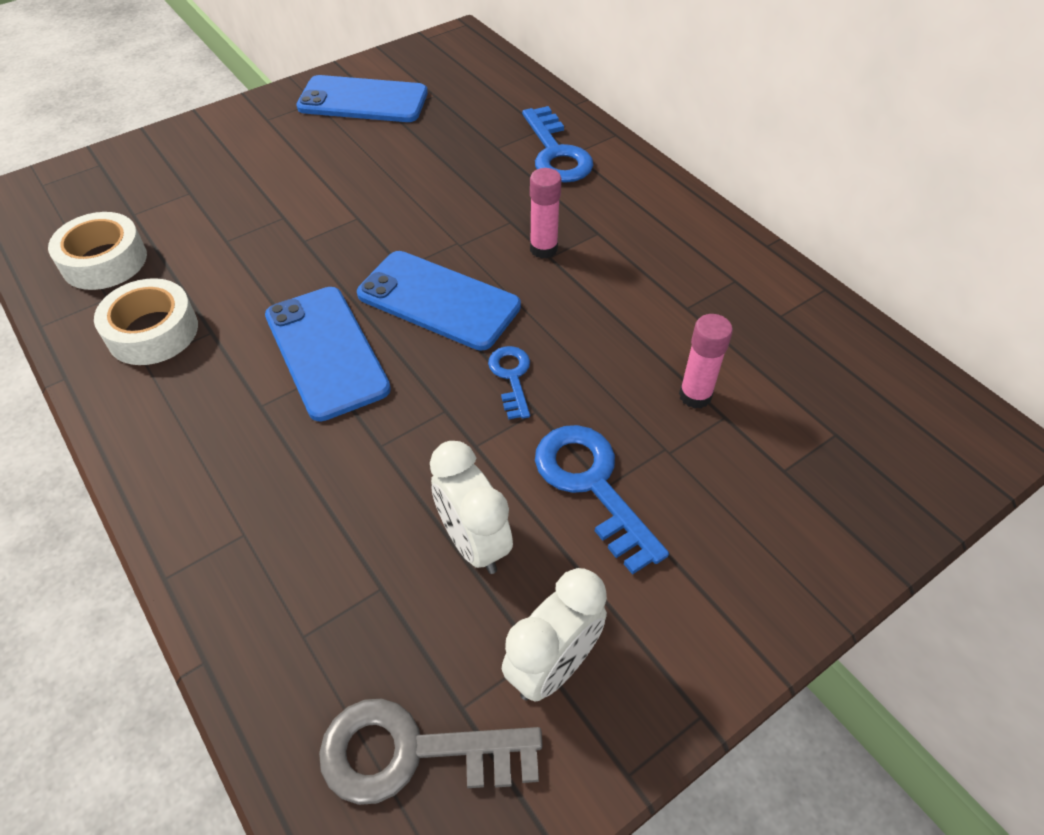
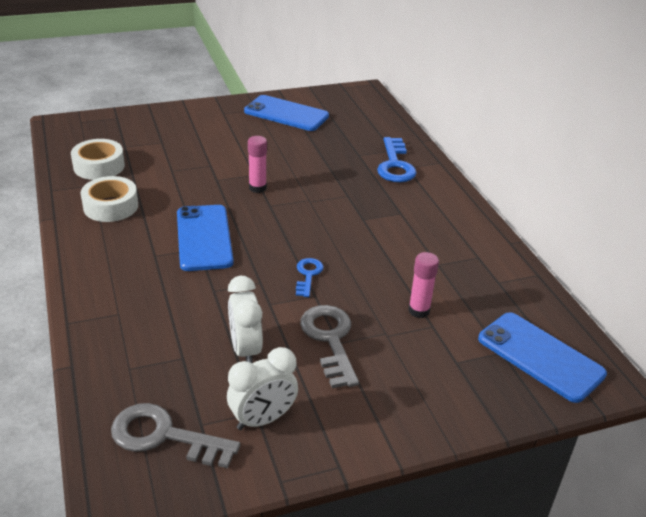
camera: 15 degrees right, 15 degrees down
blue phone [357,251,521,351] -> blue phone moved to [478,312,607,403]
pink glue stick [530,168,562,259] -> pink glue stick moved to [248,136,267,193]
blue key [535,425,669,575] -> grey key [300,305,359,388]

